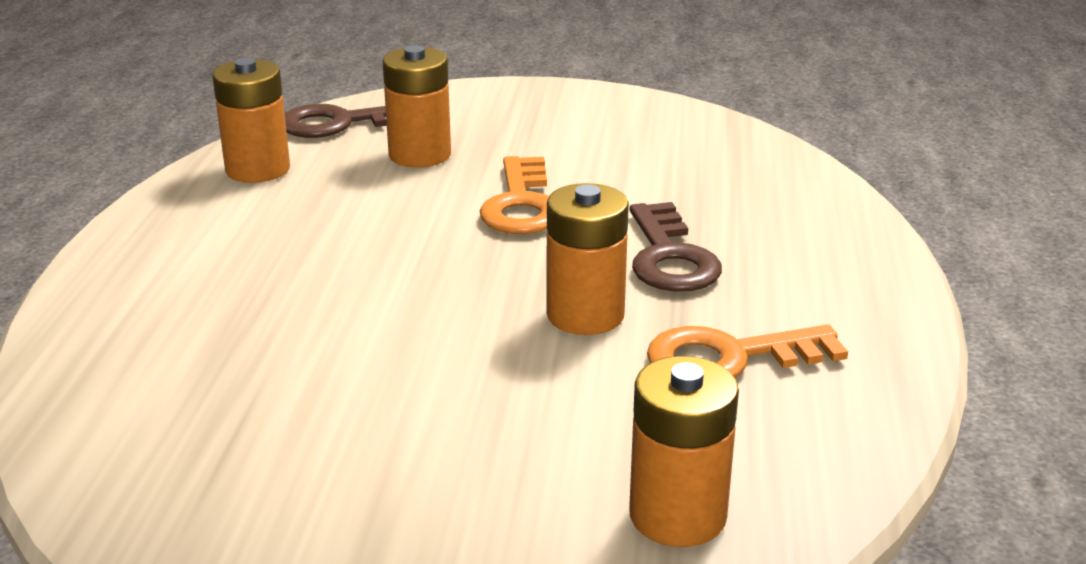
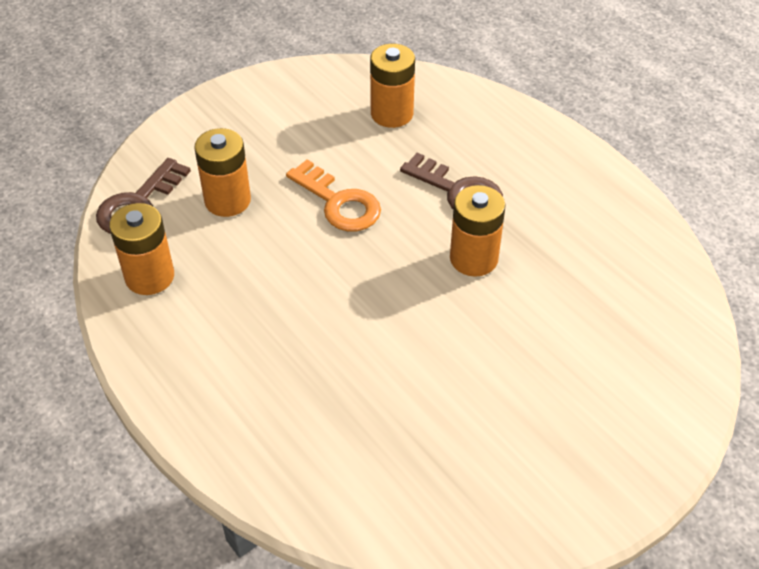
camera: 45 degrees left, 20 degrees up
orange battery [629,356,739,547] -> orange battery moved to [370,44,415,128]
orange key [647,325,848,378] -> none

